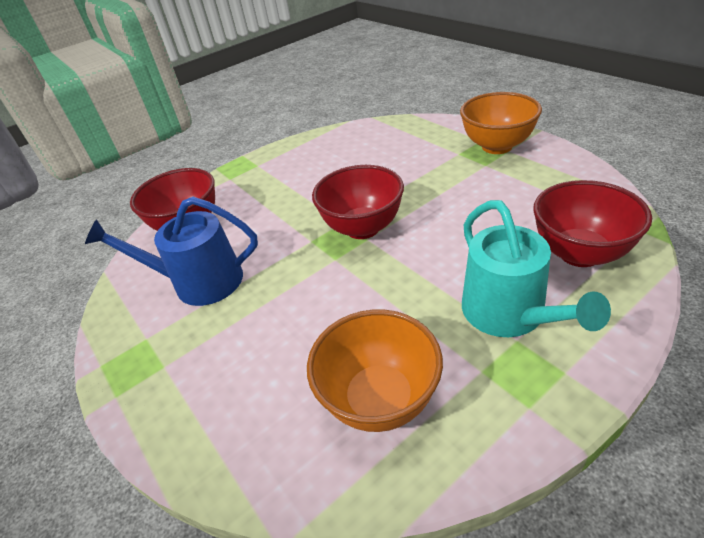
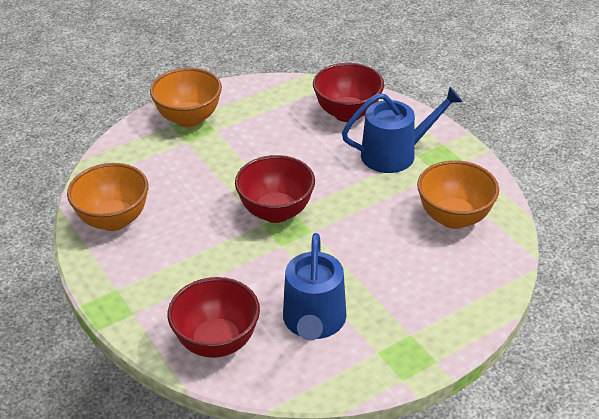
camera: 90 degrees left, 0 degrees up
turquoise watering can [462,200,611,337] -> blue watering can [342,87,463,173]
none -> orange bowl [67,163,149,231]

